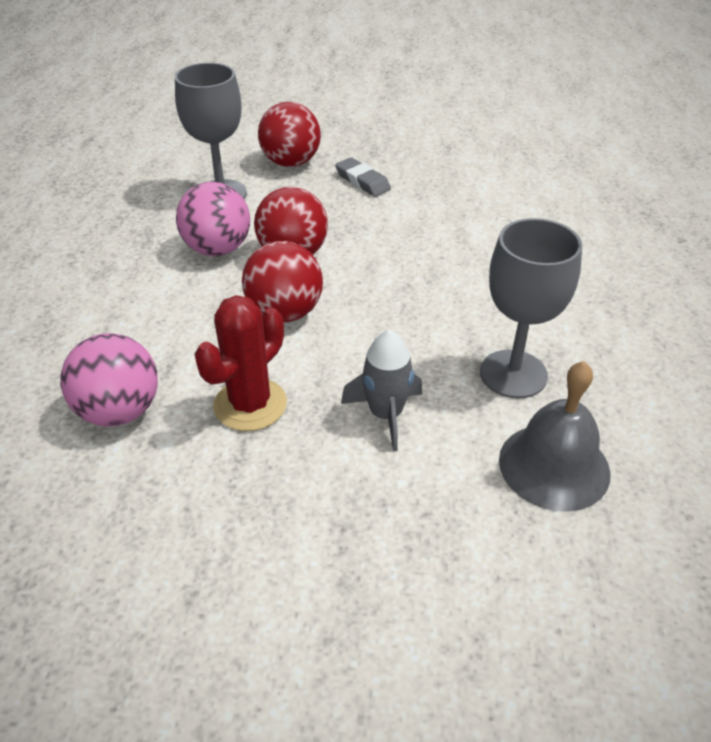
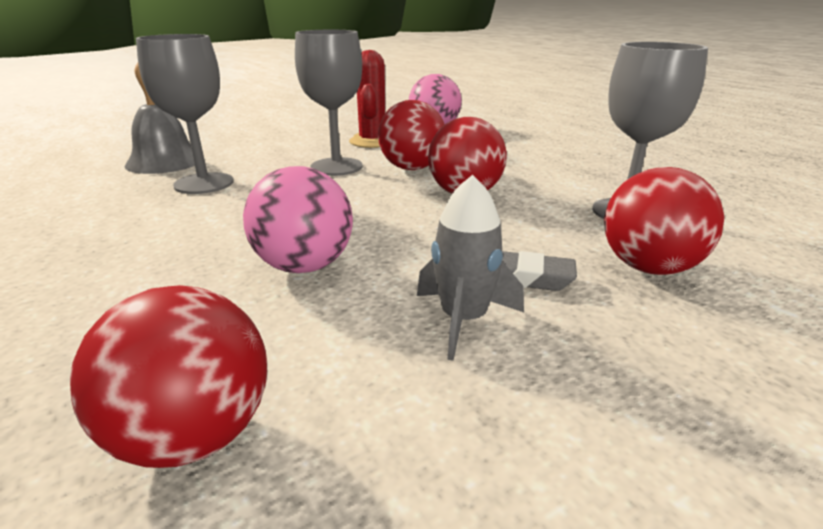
camera: 145 degrees right, 15 degrees down
pink ball [176,182,250,256] -> pink ball moved to [243,166,353,273]
grey rocket [341,330,422,451] -> grey rocket moved to [417,175,524,361]
none -> red ball [70,285,267,468]
none -> grey goblet [295,30,363,176]

